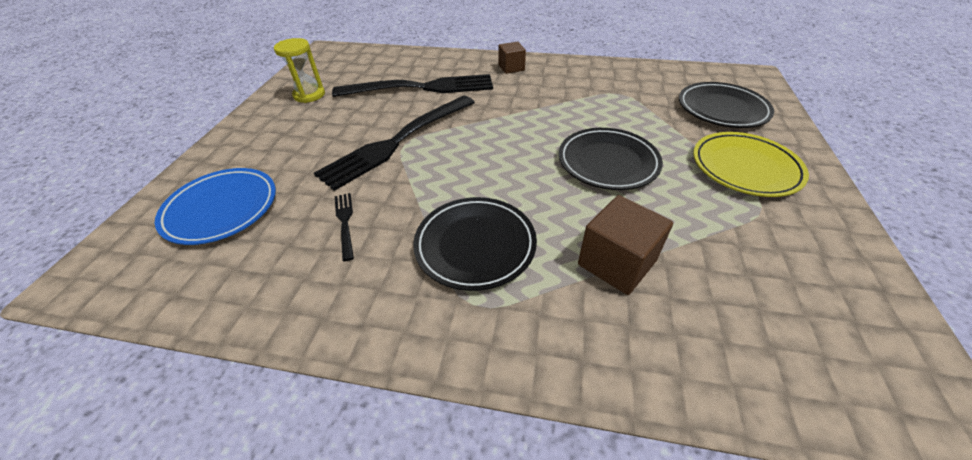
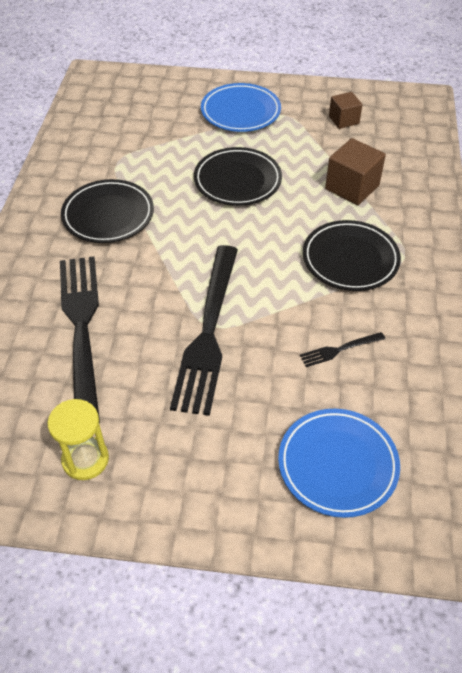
camera: 95 degrees left, 5 degrees up
black fork [314,96,475,191] -> black fork turned 60 degrees clockwise [170,245,238,416]
brown cube [498,42,526,74] -> brown cube moved to [329,92,362,129]
black plate [679,82,774,128] -> black plate moved to [61,179,154,243]
yellow plate [693,132,809,197] -> blue plate [201,83,281,132]

